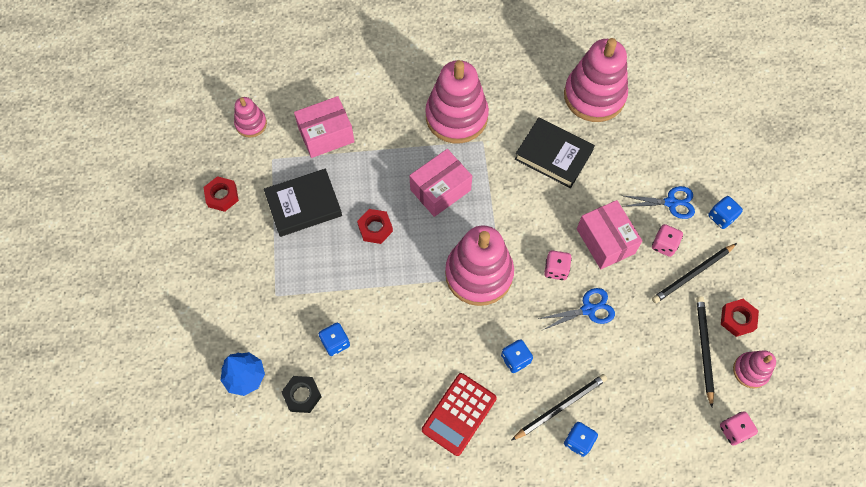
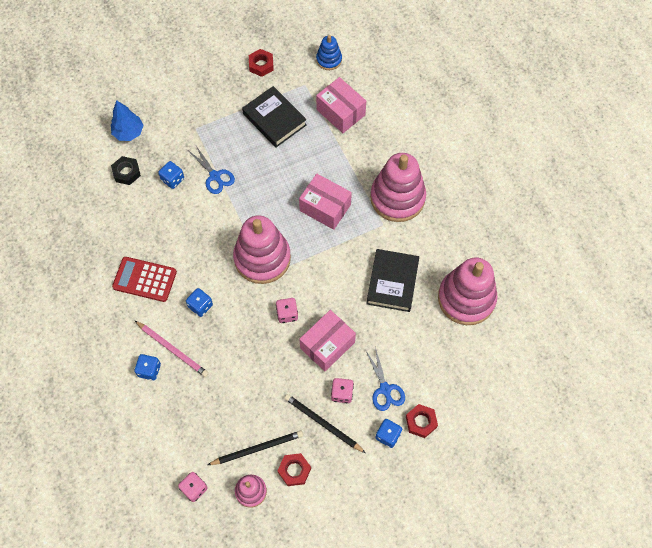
camera: 70 degrees right, 0 degrees up
pink stacking toy [234,97,267,137] -> blue stacking toy [316,35,342,70]
red nut [357,209,393,244] -> red nut moved to [406,404,438,438]
black pencil [511,374,607,441] -> pink pencil [135,321,209,377]
blue scissors [538,288,615,330] -> blue scissors moved to [189,146,235,194]

